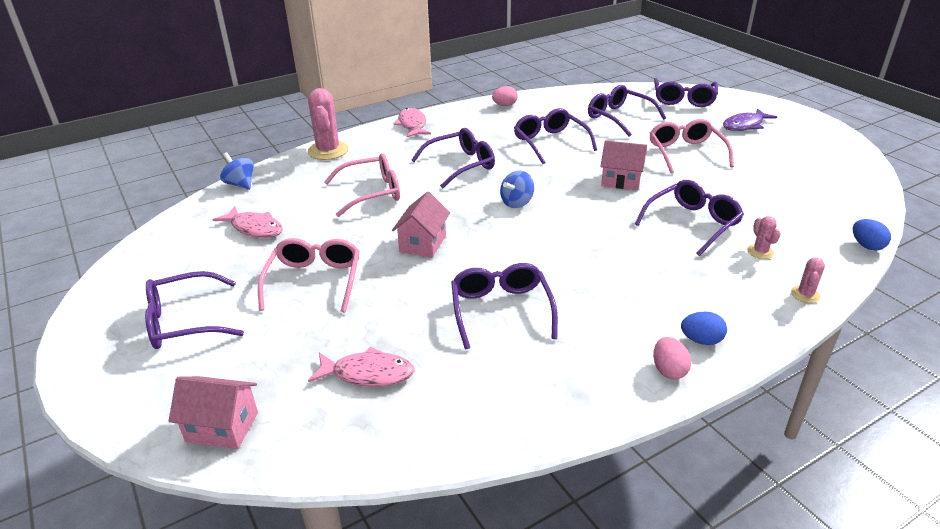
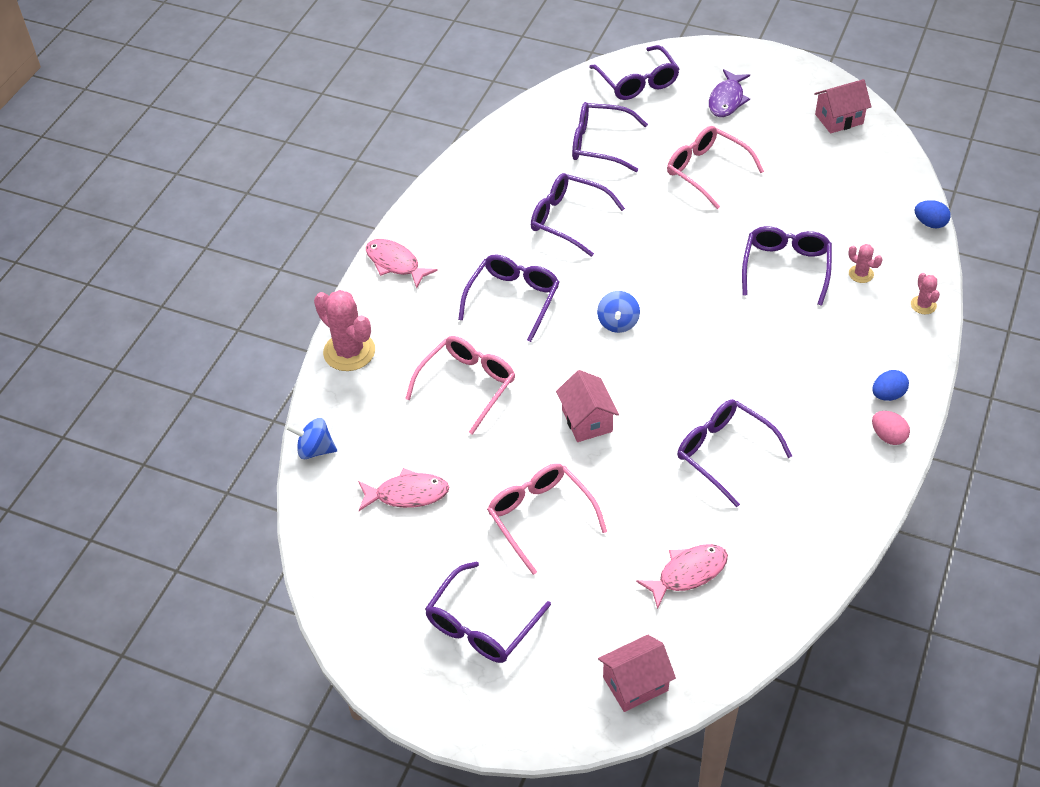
camera: 35 degrees left, 15 degrees up
pink egg [492,86,518,106] -> none
pink house [600,140,647,190] -> pink house moved to [814,79,871,134]

